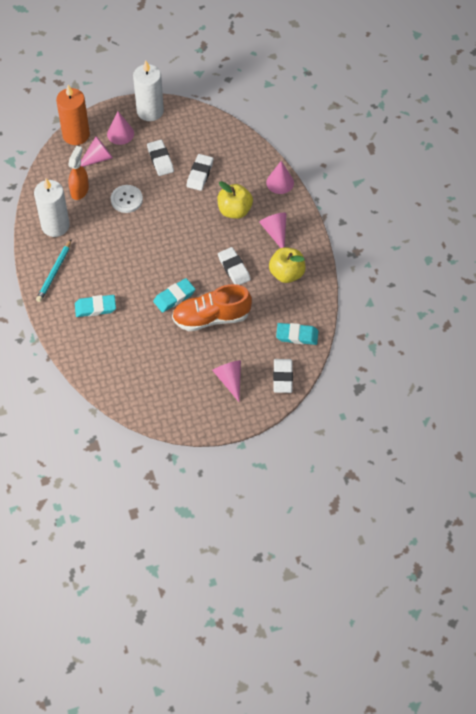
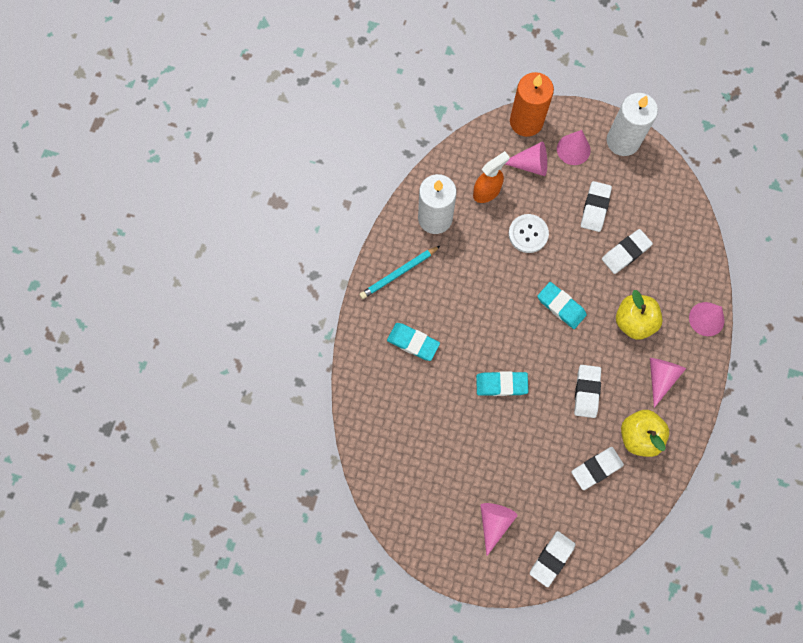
camera: 35 degrees right, 15 degrees up
orange shoe [172,284,252,331] -> none
turquoise eraser [276,323,318,345] -> turquoise eraser moved to [537,282,587,329]
none -> white eraser [571,447,624,490]

